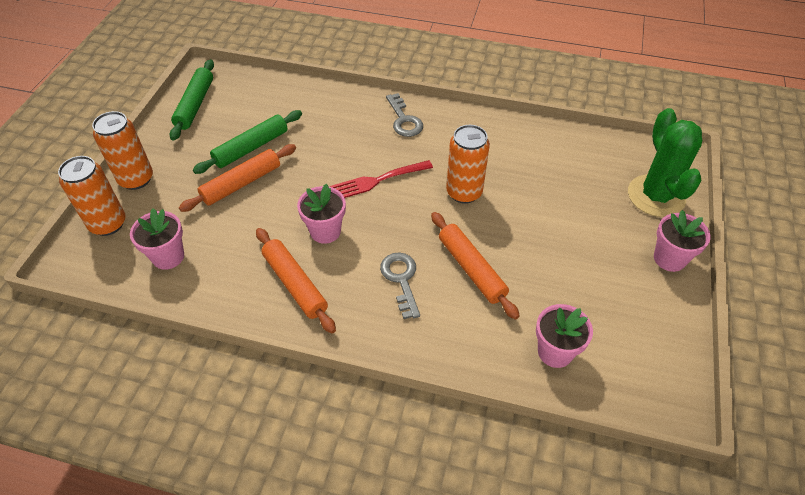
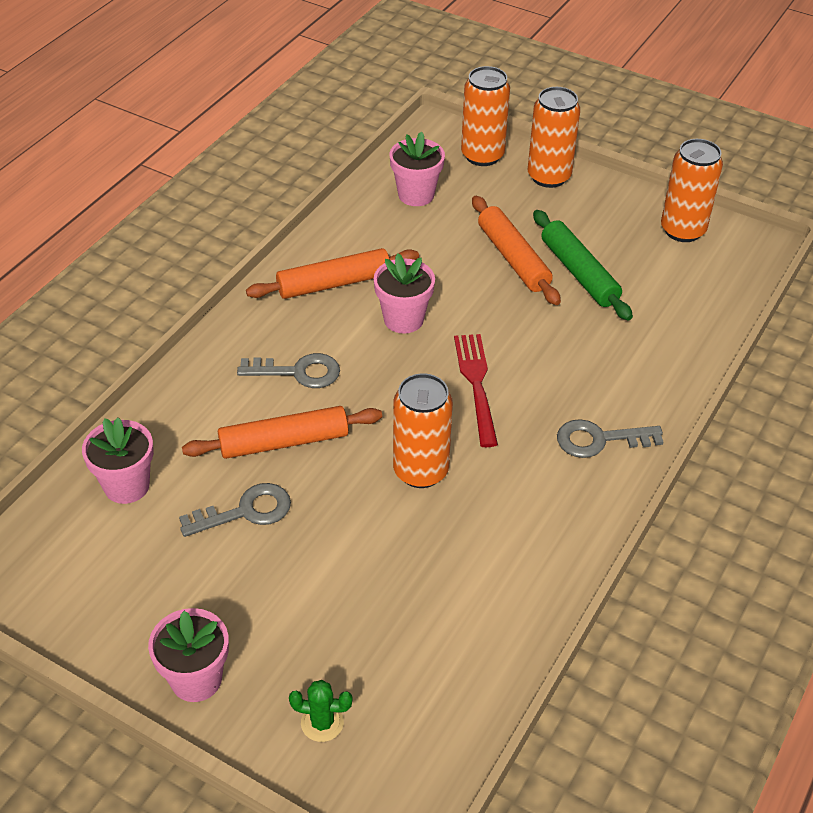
camera: 105 degrees right, 5 degrees down
green rolling pin [170,59,214,141] -> orange can [661,139,723,242]
green cactus [628,108,702,217] -> green cactus [289,680,353,742], size x0.42
none -> grey key [179,483,291,537]

